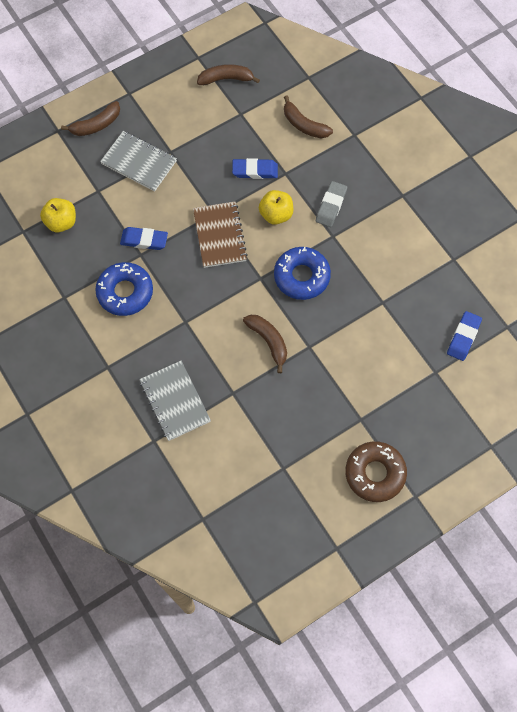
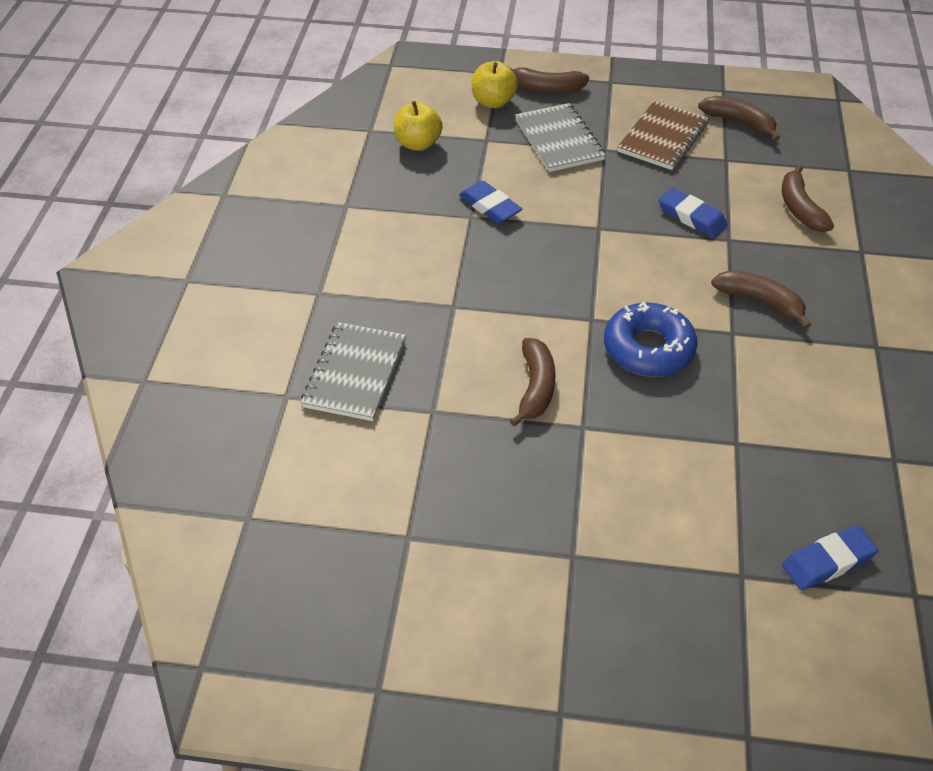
camera: 40 degrees right, 20 degrees down
blue donut [95,262,153,316] -> none
brown notebook [193,202,247,268] -> brown notebook moved to [617,100,709,170]
yellow apple [259,190,293,225] -> yellow apple moved to [472,61,518,108]
grey eraser [316,181,347,227] -> brown banana [711,271,811,329]
brown donut [345,441,407,502] -> none

